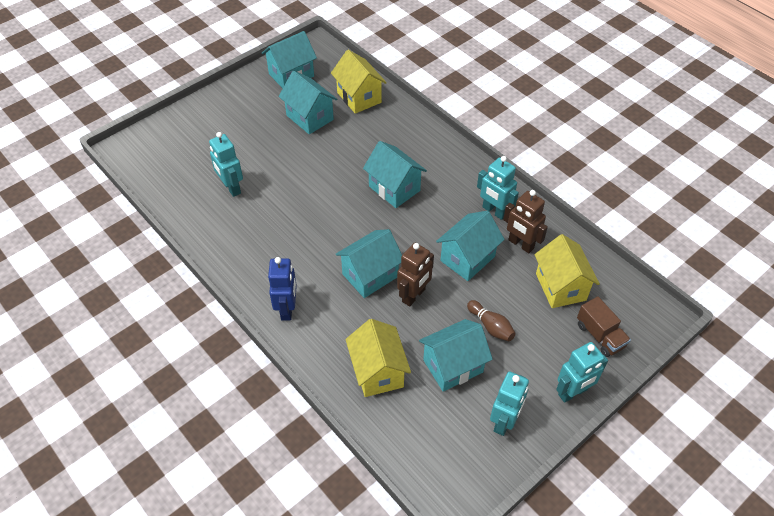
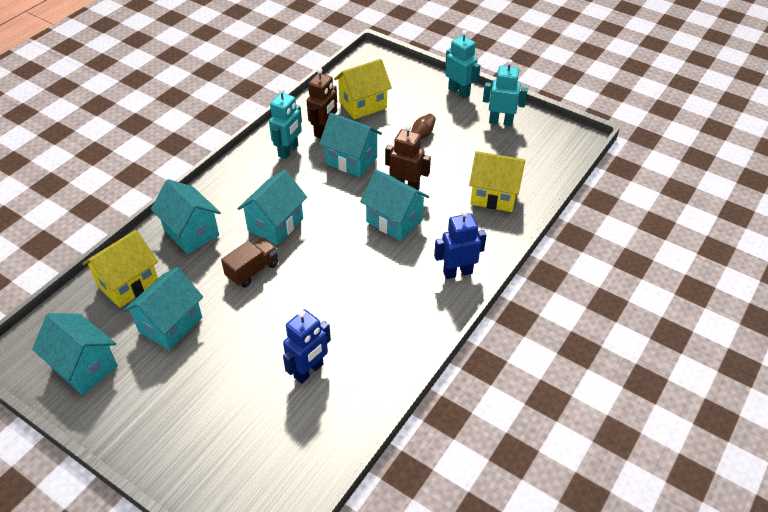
camera: 105 degrees left, 5 degrees down
turquoise robot [209,132,243,197] -> blue robot [283,310,331,384]
yellow house [345,319,411,397] -> yellow house turned 45 degrees clockwise [469,151,525,212]
turquoise house [419,319,493,392] -> turquoise house moved to [151,179,221,254]
brown truck [577,296,631,357] -> brown truck moved to [221,238,278,288]

